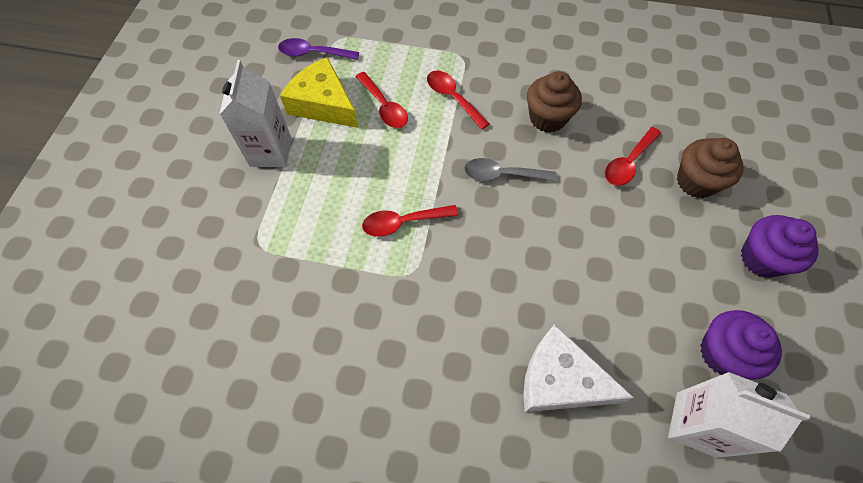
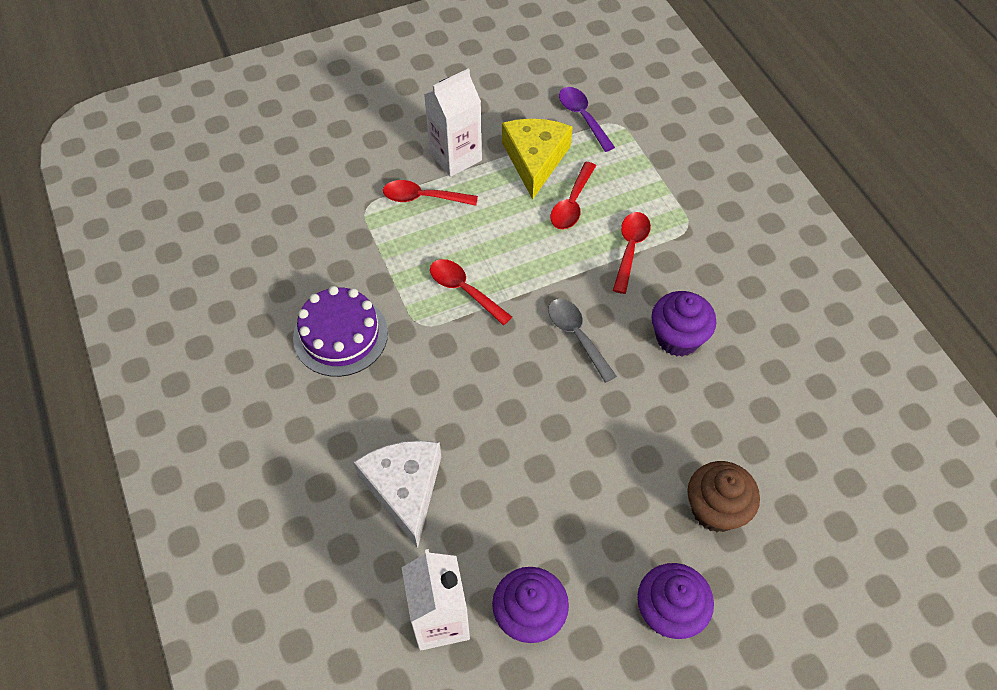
camera: 55 degrees right, 5 degrees down
brown cupcake [527,71,582,133] -> purple cupcake [651,291,716,357]
red spoon [605,127,661,186] -> red spoon moved to [383,180,478,206]
none -> purple cake [293,286,388,377]

